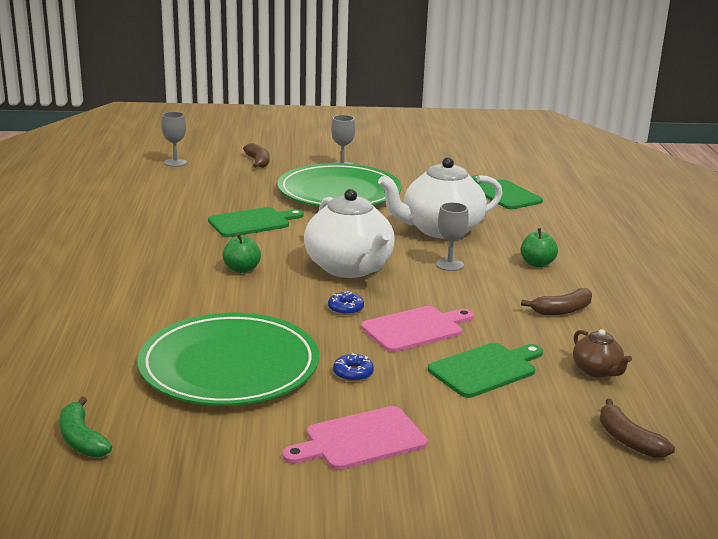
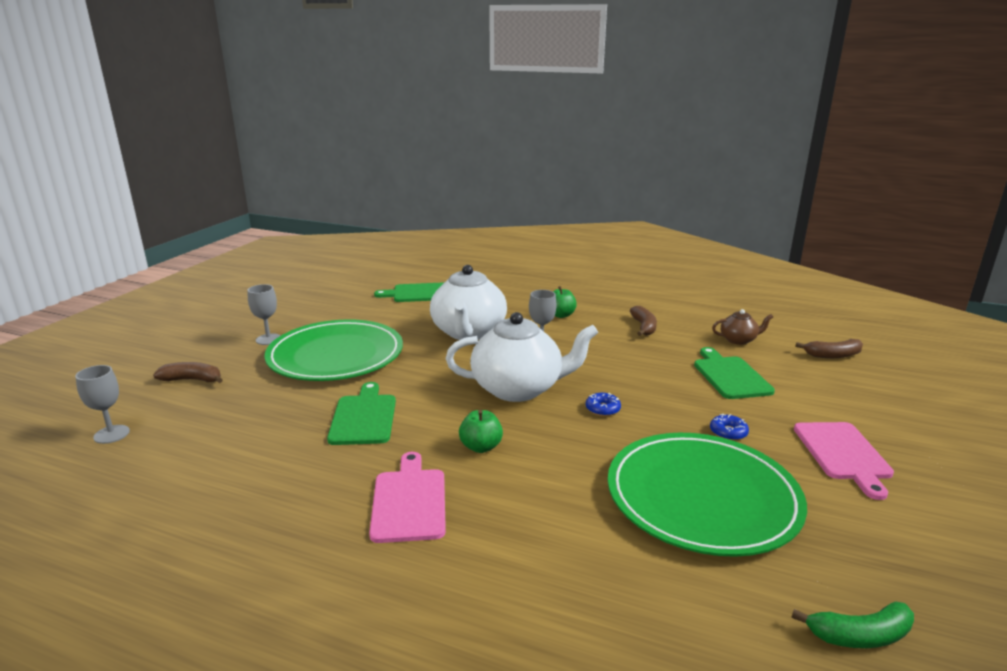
camera: 65 degrees left, 0 degrees up
pink cutting board [361,306,474,352] -> pink cutting board moved to [369,452,446,543]

